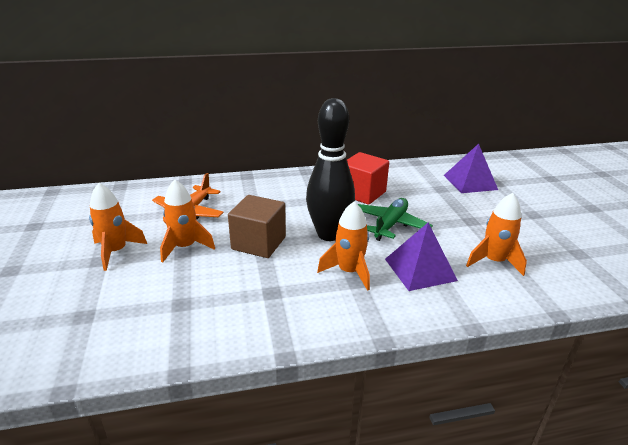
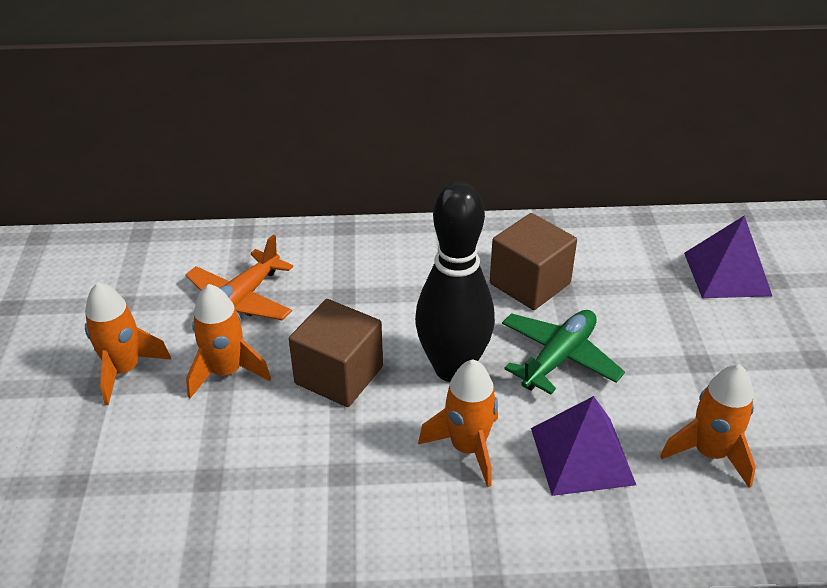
camera: 10 degrees right, 10 degrees up
red cube [347,152,389,205] -> brown cube [490,213,577,310]

